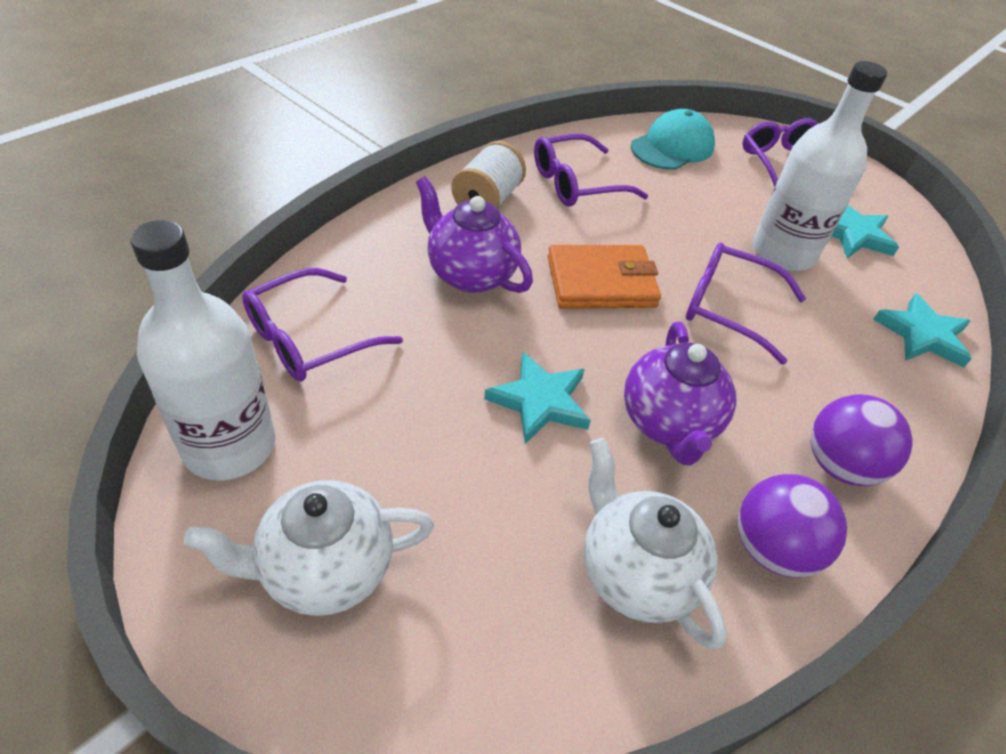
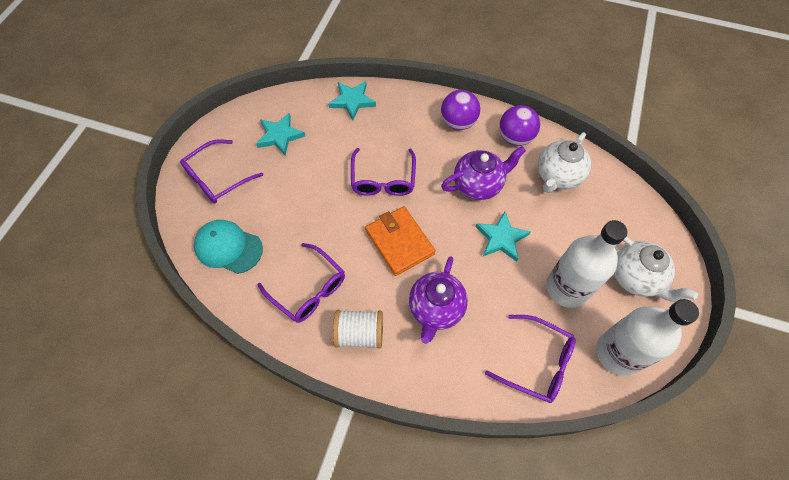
camera: 110 degrees left, 15 degrees up
white bottle [753,61,887,271] -> white bottle moved to [546,220,628,308]

